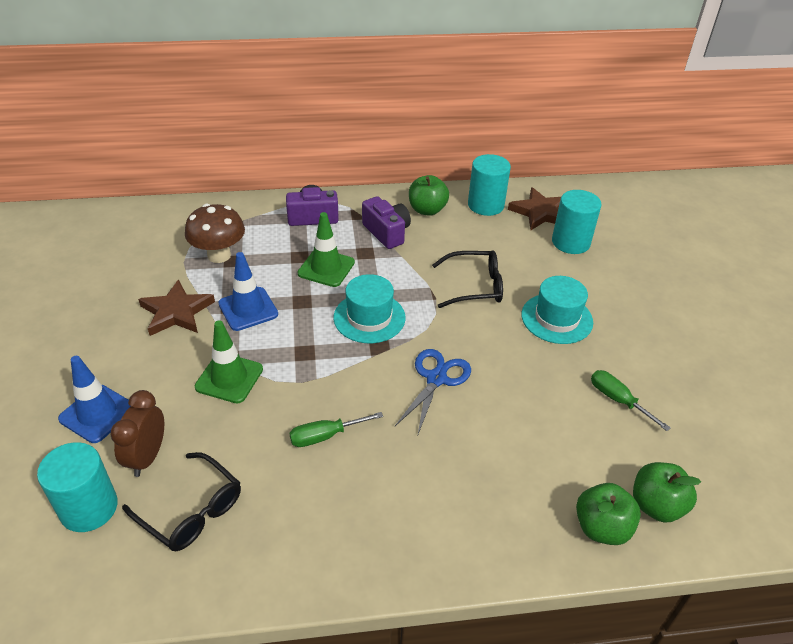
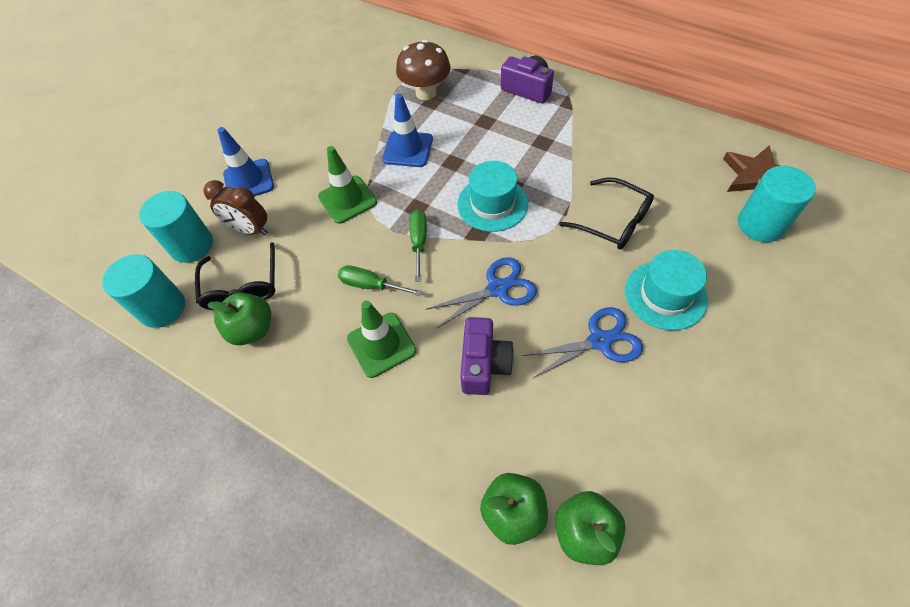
camera: 45 degrees right, 15 degrees up
brown clock [110,390,164,477] -> brown clock turned 120 degrees counterclockwise [203,180,268,236]
brown star [138,279,215,336] -> none
green traffic cone [298,212,355,287] -> green traffic cone moved to [347,301,416,378]
purple camera [362,196,411,249] -> purple camera moved to [460,317,514,395]
green apple [409,175,449,216] -> green apple moved to [207,292,271,345]
turquoise cylinder [468,154,511,216] -> turquoise cylinder moved to [102,254,185,328]
green screwdriver [591,370,671,431] -> green screwdriver moved to [409,210,427,282]
none -> blue scissors [522,307,643,378]

